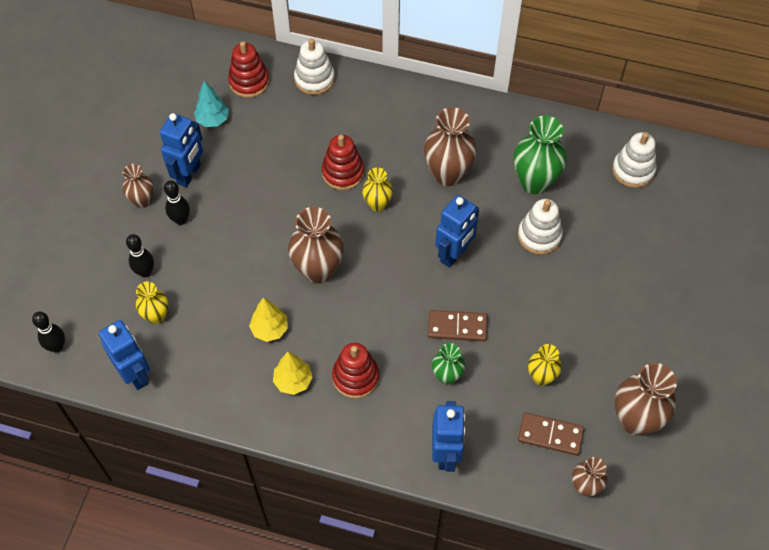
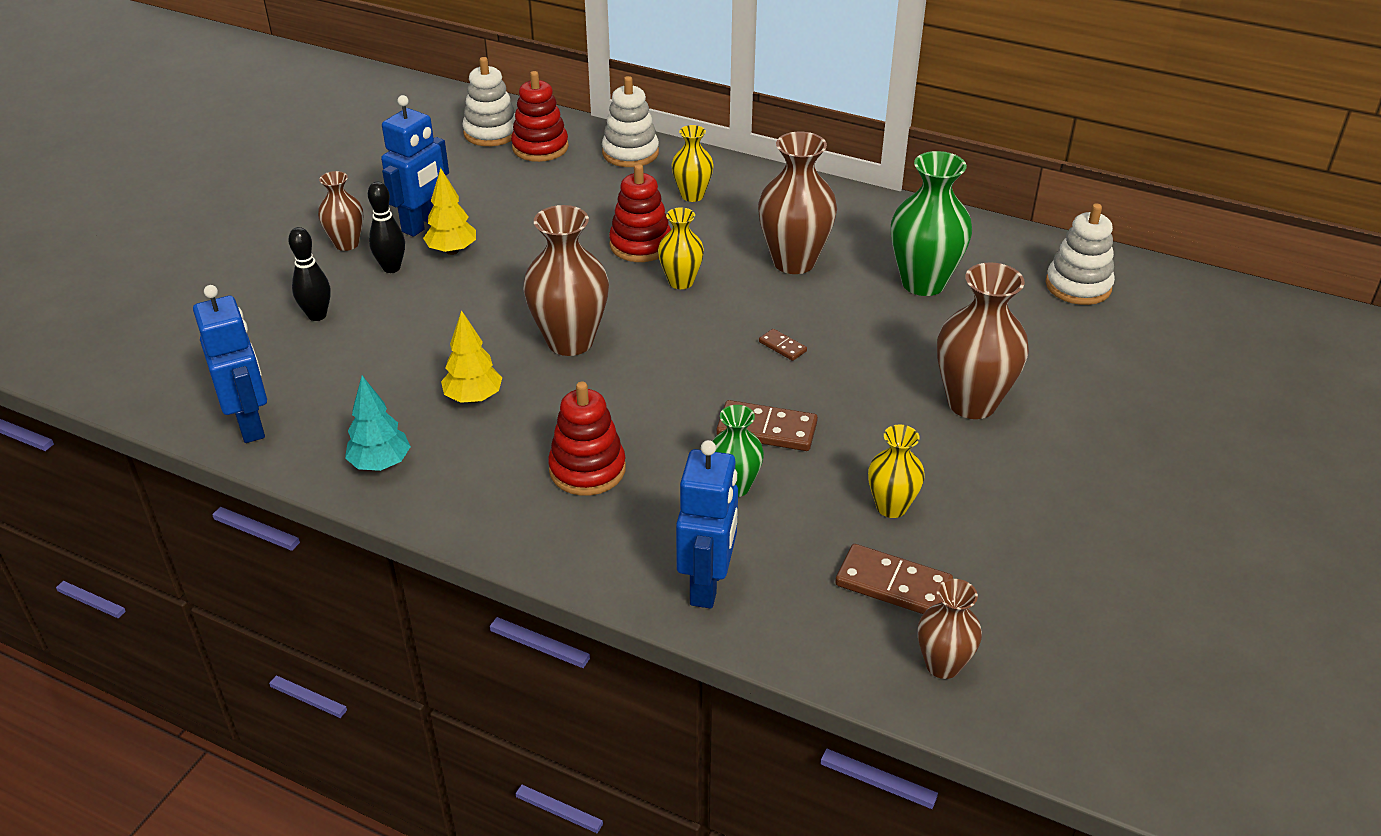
camera: 10 degrees right, 20 degrees down
black bowling pin [32,312,65,353] -> none
yellow vase [136,282,169,324] -> yellow vase moved to [671,125,714,202]
turquoise tree [194,81,229,127] -> turquoise tree moved to [345,376,411,471]
yellow tree [273,352,312,395] -> yellow tree moved to [423,168,476,255]
blue robot [435,195,479,268] -> brown domino [759,329,807,361]
white stacking toy [518,199,563,255] -> white stacking toy moved to [462,57,516,146]
brown vase [615,363,677,435] -> brown vase moved to [937,262,1029,419]

